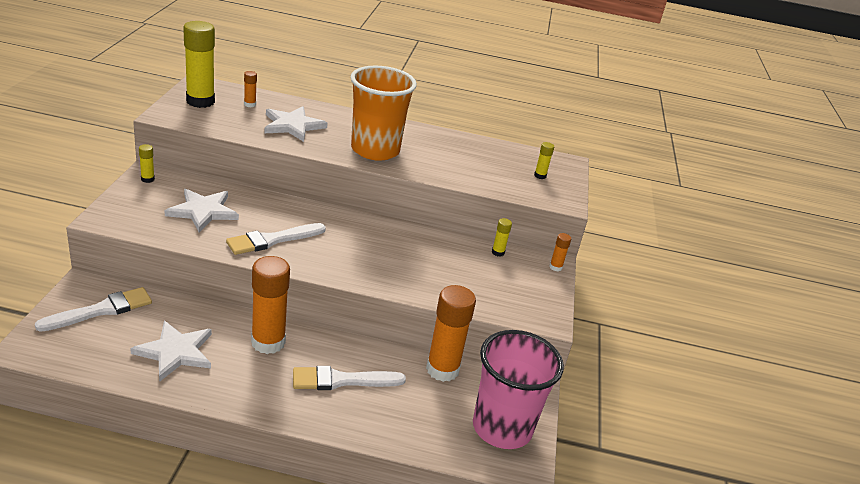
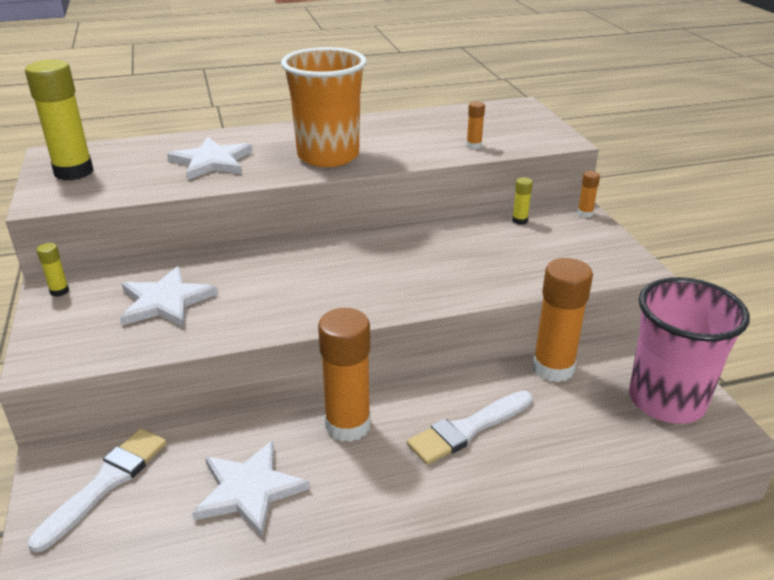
camera: 20 degrees left, 0 degrees up
white brush [226,223,326,255] -> none
orange glue stick [244,71,257,107] -> orange glue stick moved to [466,101,485,149]
yellow glue stick [534,142,554,179] -> none

